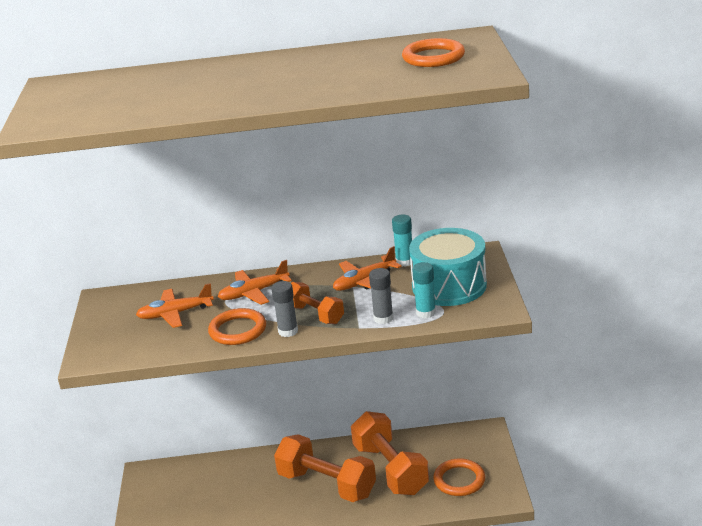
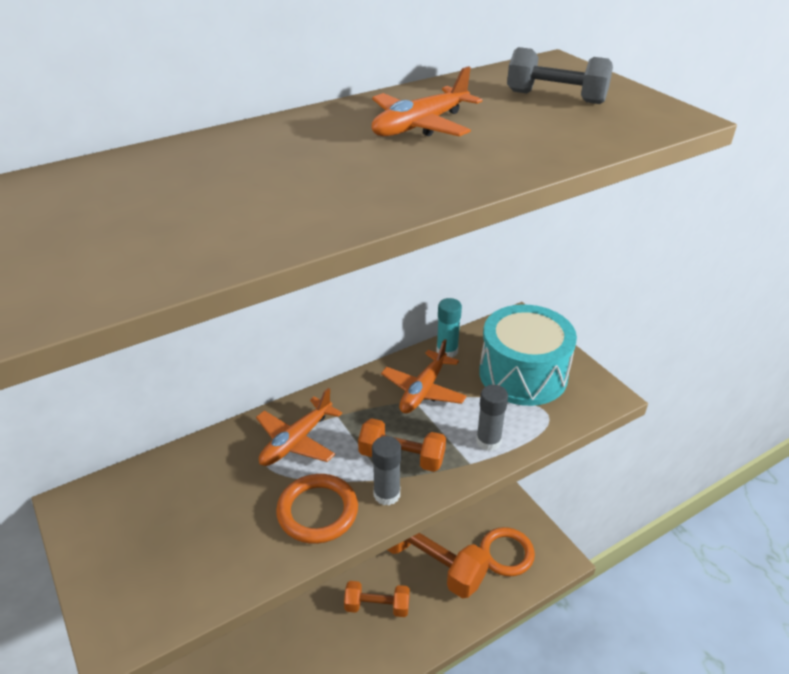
camera: 30 degrees left, 10 degrees up
orange plane [136,283,214,328] -> orange plane moved to [371,66,482,137]
orange dumbbell [274,434,376,502] -> orange dumbbell [344,581,410,617], size x0.57
orange ring [402,38,465,67] -> grey dumbbell [507,47,613,104]
turquoise glue stick [412,262,436,318] -> none

